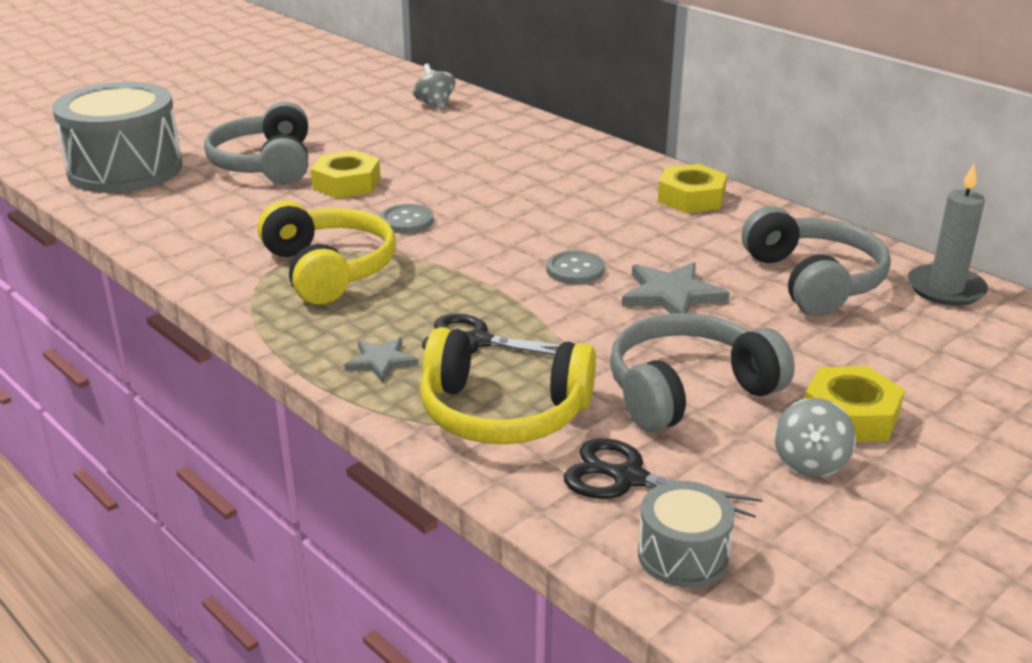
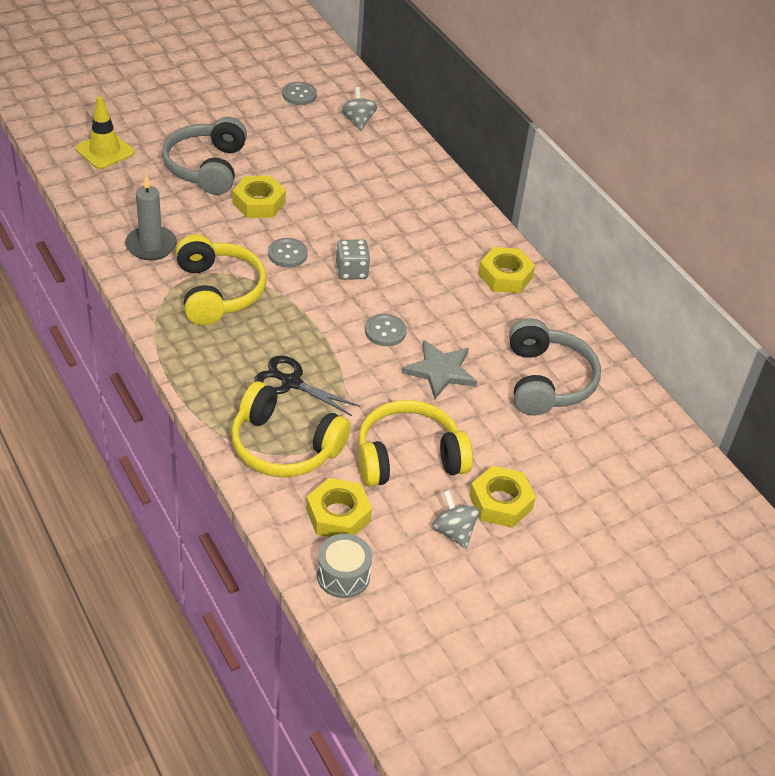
camera: 10 degrees right, 15 degrees up
grey drum [52,82,183,193] -> yellow traffic cone [75,96,135,169]
grey star [344,337,419,382] -> none
black scissors [564,438,762,518] -> yellow nut [306,478,372,537]
grey headphones [610,313,795,432] -> yellow headphones [358,400,473,487]
grey spinning top [774,398,856,477] -> grey spinning top turned 120 degrees clockwise [432,490,479,548]
grey candle [908,164,988,306] -> grey candle moved to [125,174,177,260]
none -> grey button [282,82,317,105]
none -> grey dice [336,239,370,280]

